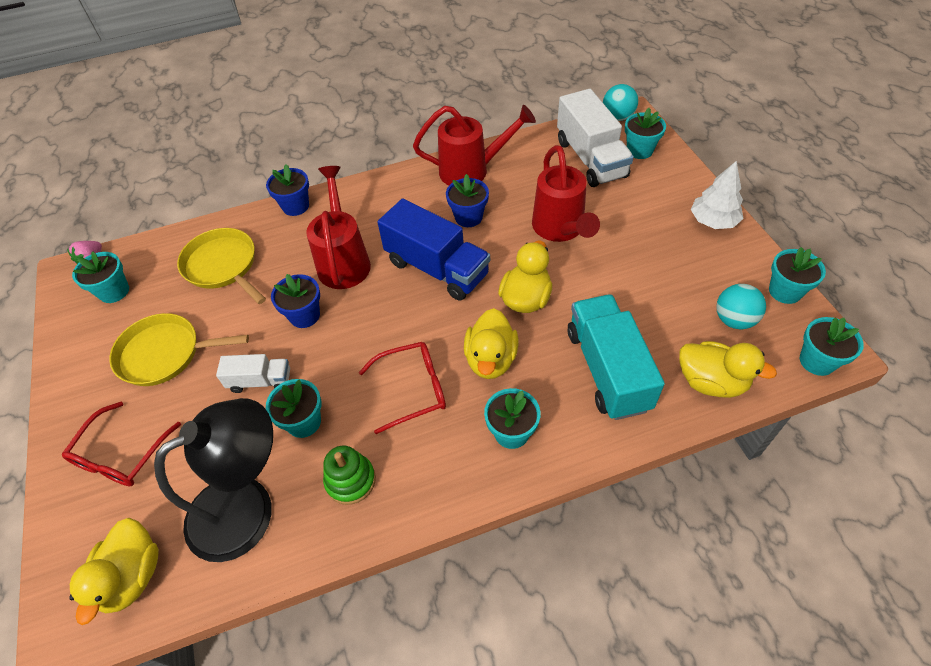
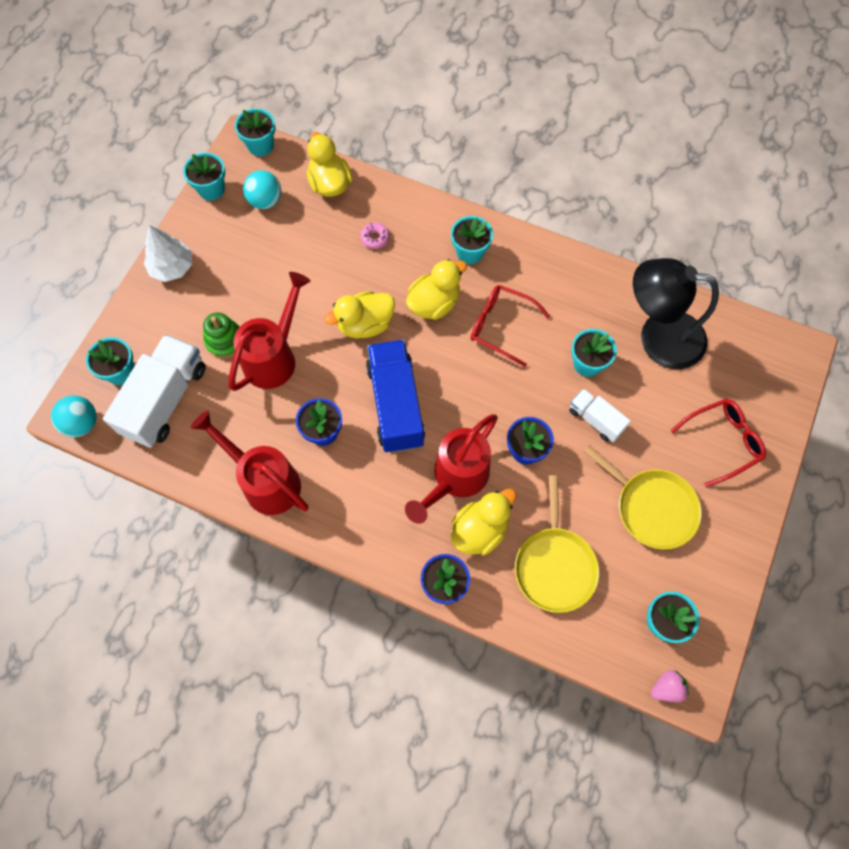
camera: 140 degrees left, 15 degrees up
yellow duck [69,518,159,625] -> yellow duck moved to [451,489,517,556]
green stacking toy [323,445,376,505] -> green stacking toy moved to [203,312,240,358]
turquoise truck [568,294,665,420] -> pink donut [360,222,390,249]

